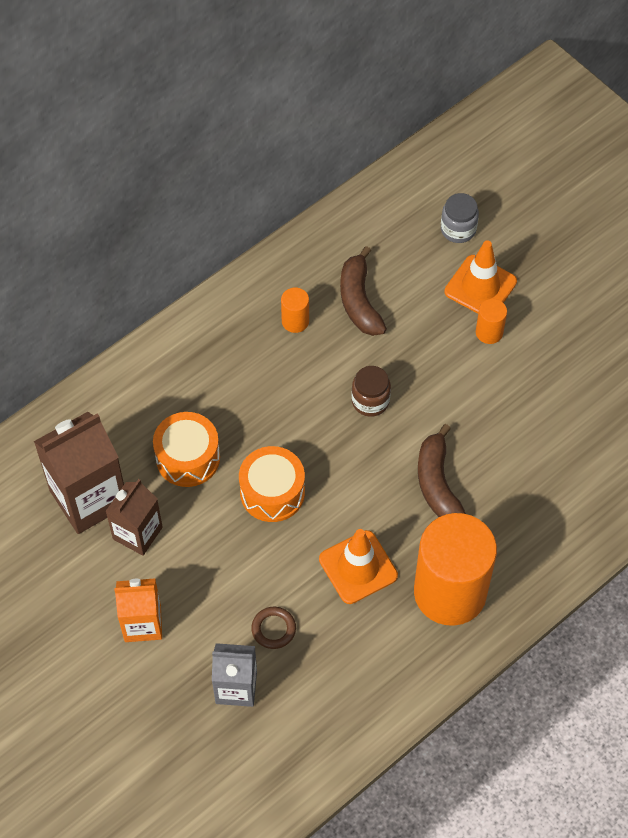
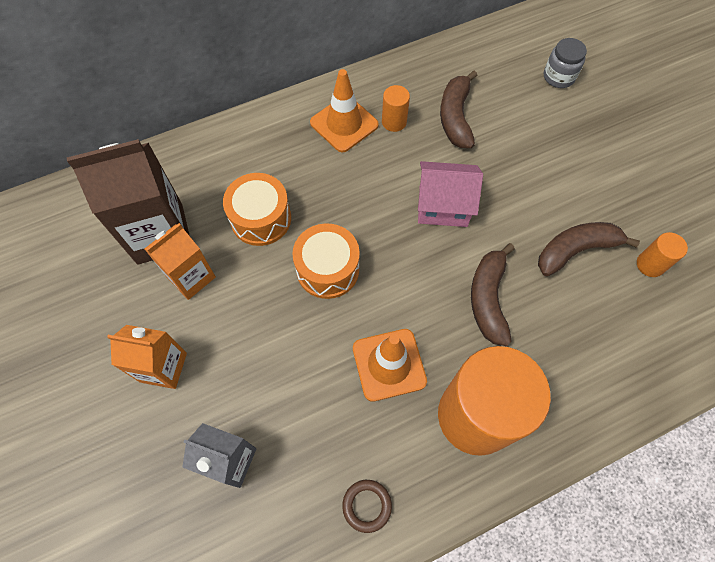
camera: 15 degrees right, 5 degrees up
brown carton [105,479,163,556] -> orange carton [145,223,216,300]
brown ring [251,607,296,649] -> brown ring moved to [342,480,392,533]
brown jar [352,366,391,417] -> pink house [418,161,483,227]
orange traffic cone [444,240,517,313] -> orange traffic cone moved to [310,69,379,152]
orange cylinder [476,299,507,344] -> orange cylinder moved to [637,232,688,277]
none -> brown banana [538,222,640,276]

